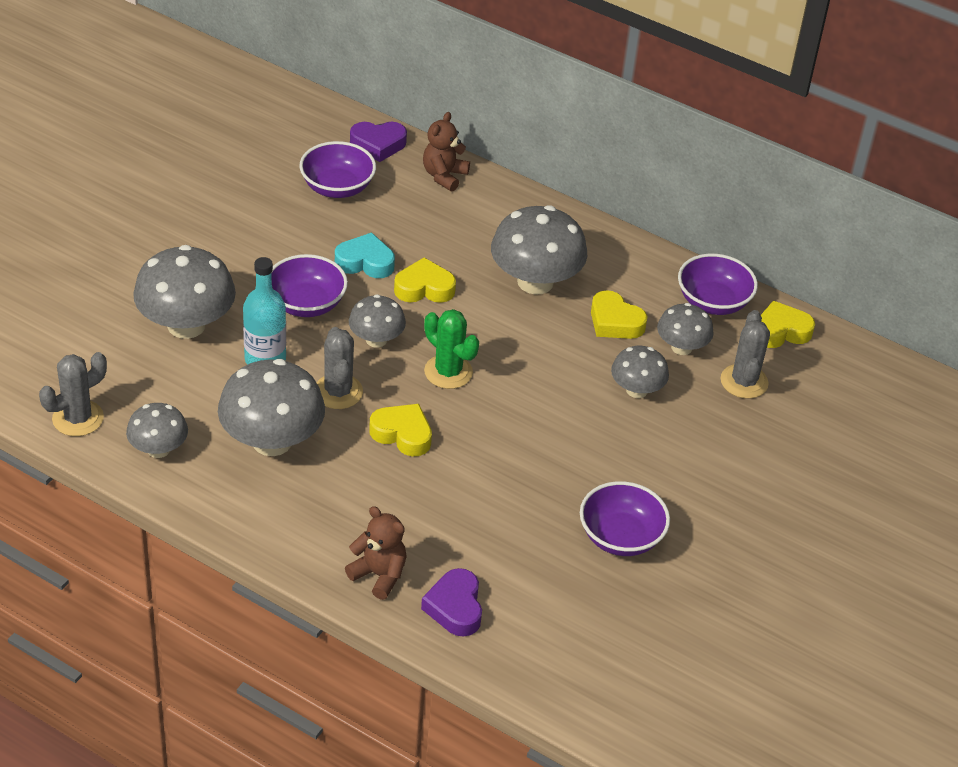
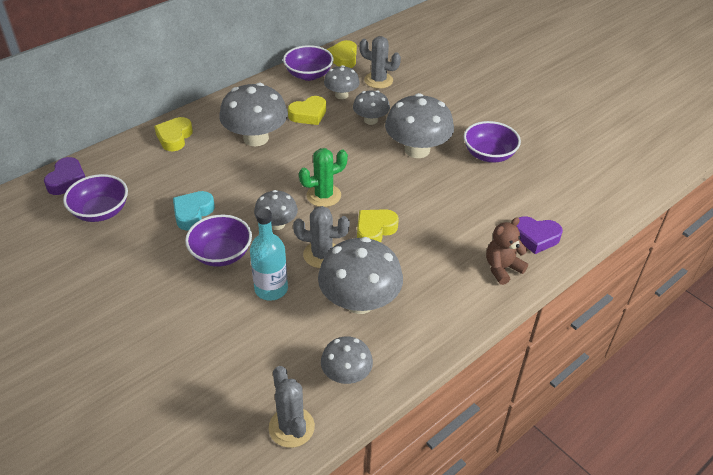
camera: 70 degrees left, 0 degrees up
grey mushroom [133,245,236,339] -> grey mushroom moved to [385,93,454,158]
yellow heart [394,258,456,303] -> yellow heart moved to [154,117,193,151]
brown teddy bear [423,112,470,192] -> none

